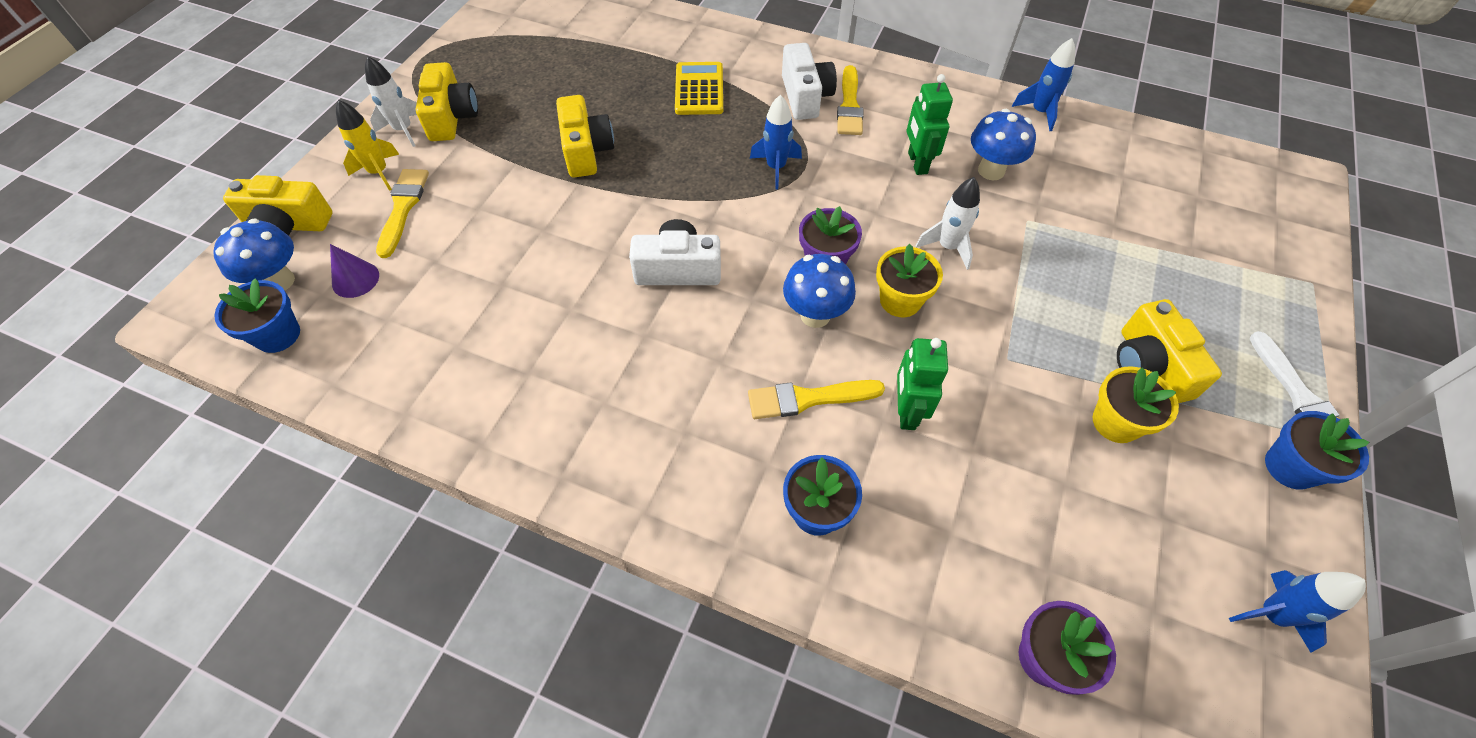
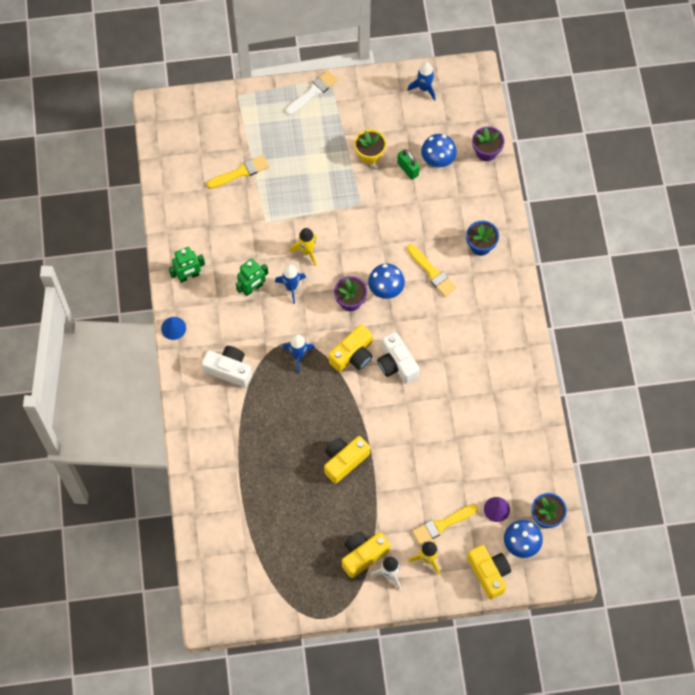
camera: 120 degrees left, 10 degrees up
yellow calculator [675,62,723,115] -> none
white camera [782,43,837,120] -> white camera turned 60 degrees clockwise [202,346,252,387]
yellow brush [837,65,863,135] -> yellow brush moved to [207,155,269,189]
yellow flower pot [876,244,943,317] -> none
green robot [897,338,948,430] -> green robot moved to [169,247,205,283]
white rocket [916,177,980,270] -> yellow rocket [289,228,317,266]
blue mushroom [971,109,1036,180] -> blue mushroom moved to [421,134,457,168]
blue rocket [1012,38,1075,131] -> blue rocket moved to [275,264,306,304]
yellow camera [1117,299,1222,403] -> yellow camera moved to [328,324,372,372]
blue flower pot [1265,411,1369,490] -> none
none -> blue cone [161,317,186,340]
none -> green padlock [397,149,420,180]

